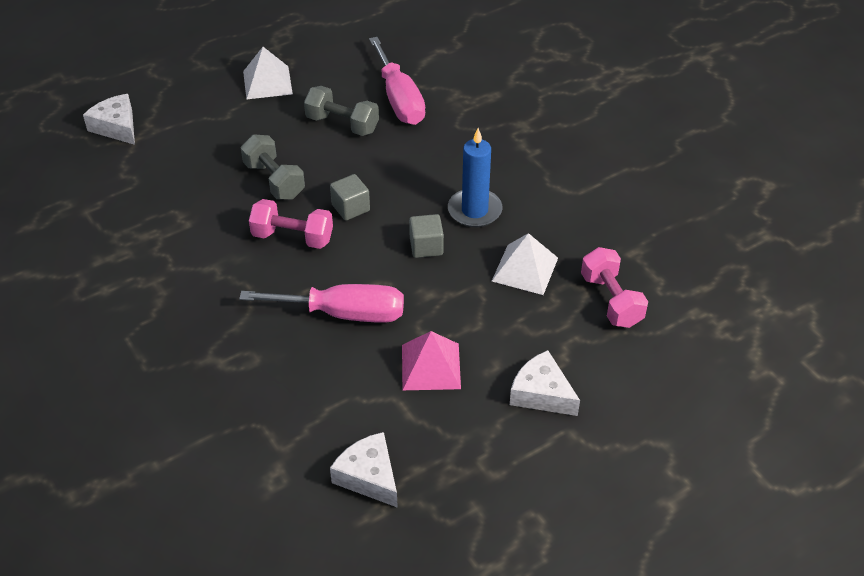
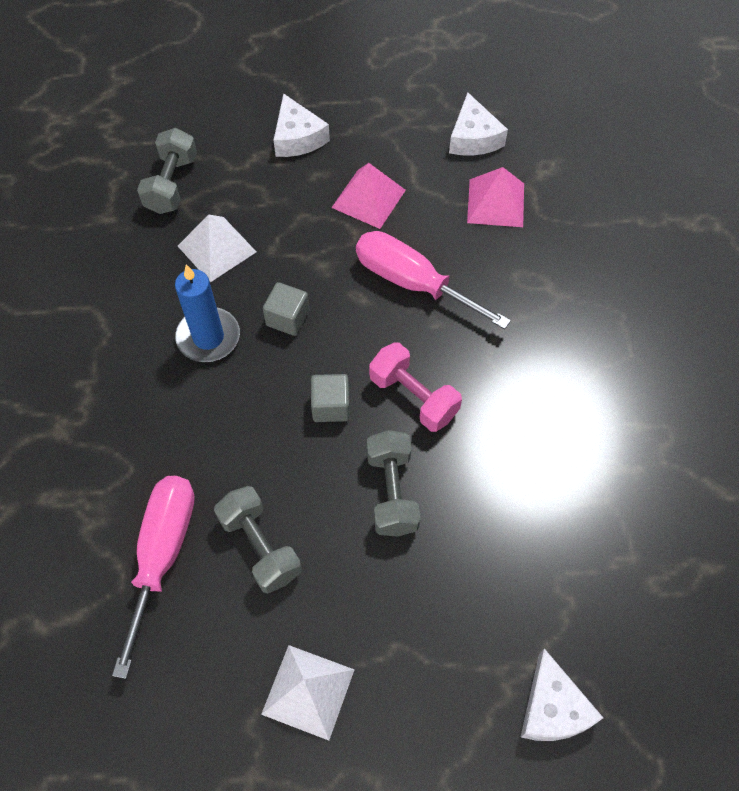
camera: 150 degrees left, 15 degrees up
pink dumbbell [581,247,648,328] -> grey dumbbell [137,128,197,214]
none -> pink pyramid [467,167,524,227]

